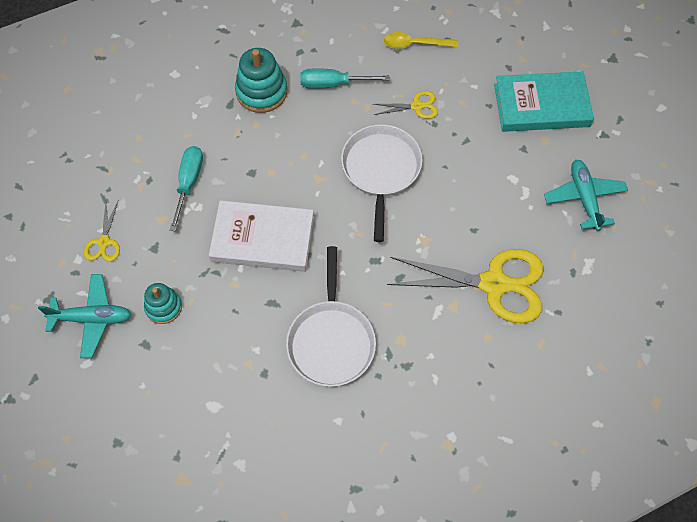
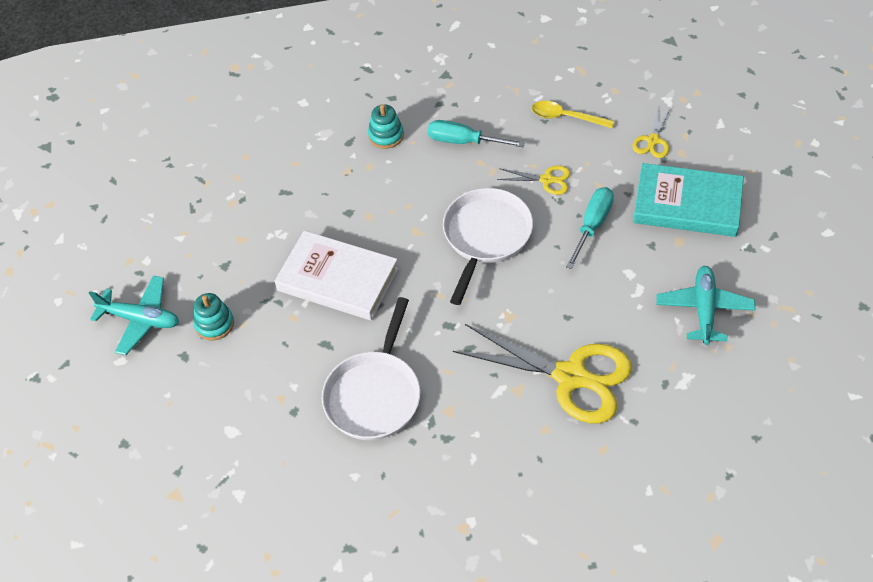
camera: 20 degrees right, 10 degrees down
yellow scissors [84,201,120,262] -> yellow scissors moved to [632,106,671,158]
turquoise screwdriver [170,146,203,231] -> turquoise screwdriver moved to [566,187,614,269]
turquoise stacking toy [235,48,287,113] -> turquoise stacking toy [368,104,404,149], size x0.63

